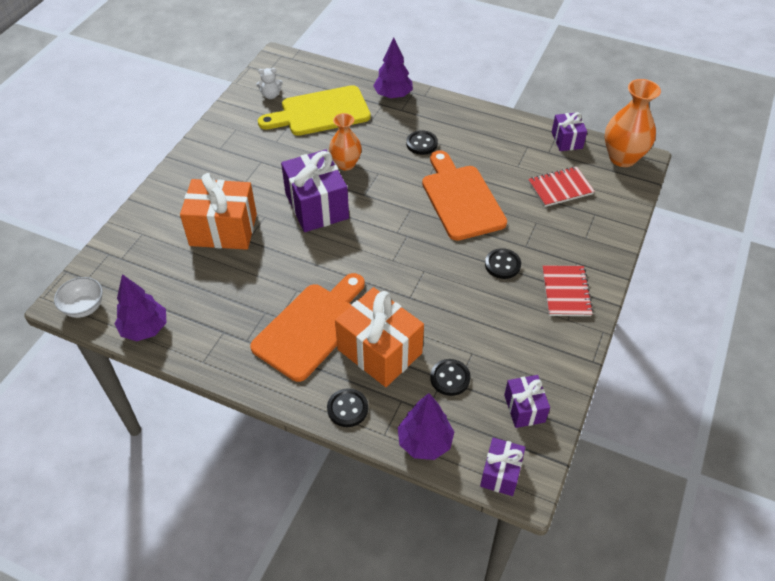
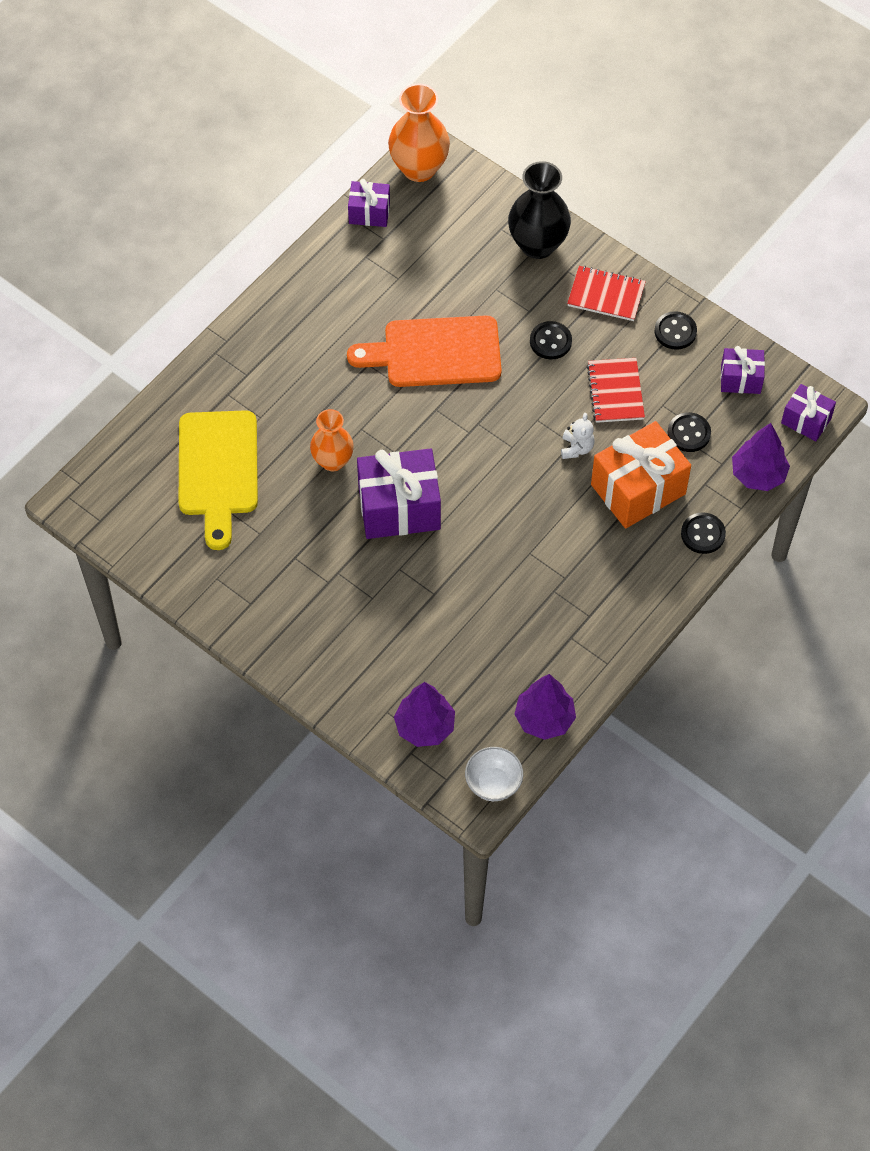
camera: 75 degrees left, 10 degrees up
orange gift [180,173,257,250] -> none
orange cutting board [250,273,365,382] -> none
white teddy bear [256,68,283,99] -> white teddy bear moved to [561,413,595,459]
purple tree [373,38,413,99] -> purple tree moved to [394,682,455,747]
black button [406,130,438,155] -> black button moved to [655,311,697,350]
red notebook [528,167,595,207] -> red notebook moved to [587,358,645,423]
none -> black vase [508,161,571,259]

